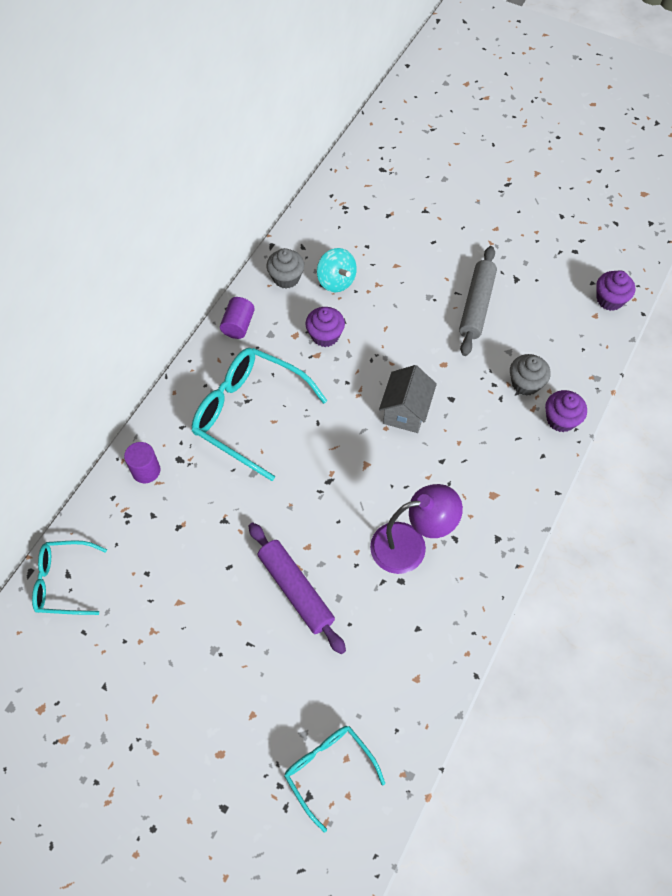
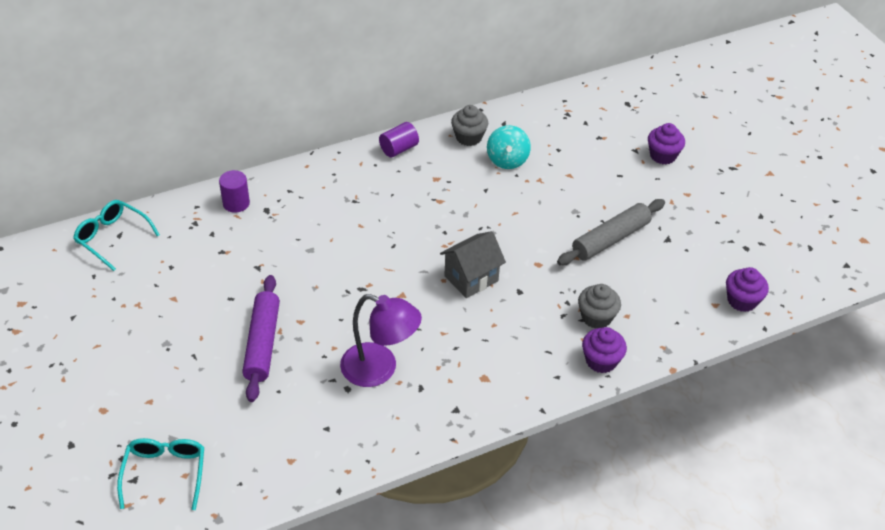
camera: 35 degrees right, 15 degrees down
turquoise glasses [192,348,327,481] -> none
purple cupcake [306,307,345,347] -> purple cupcake moved to [648,123,685,164]

